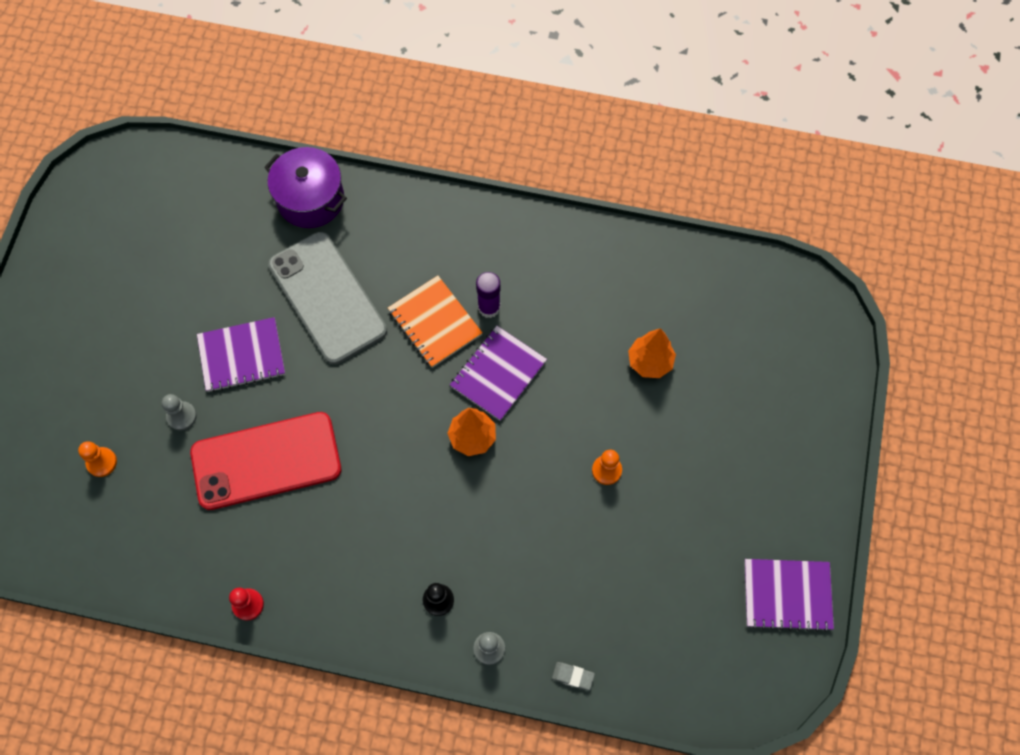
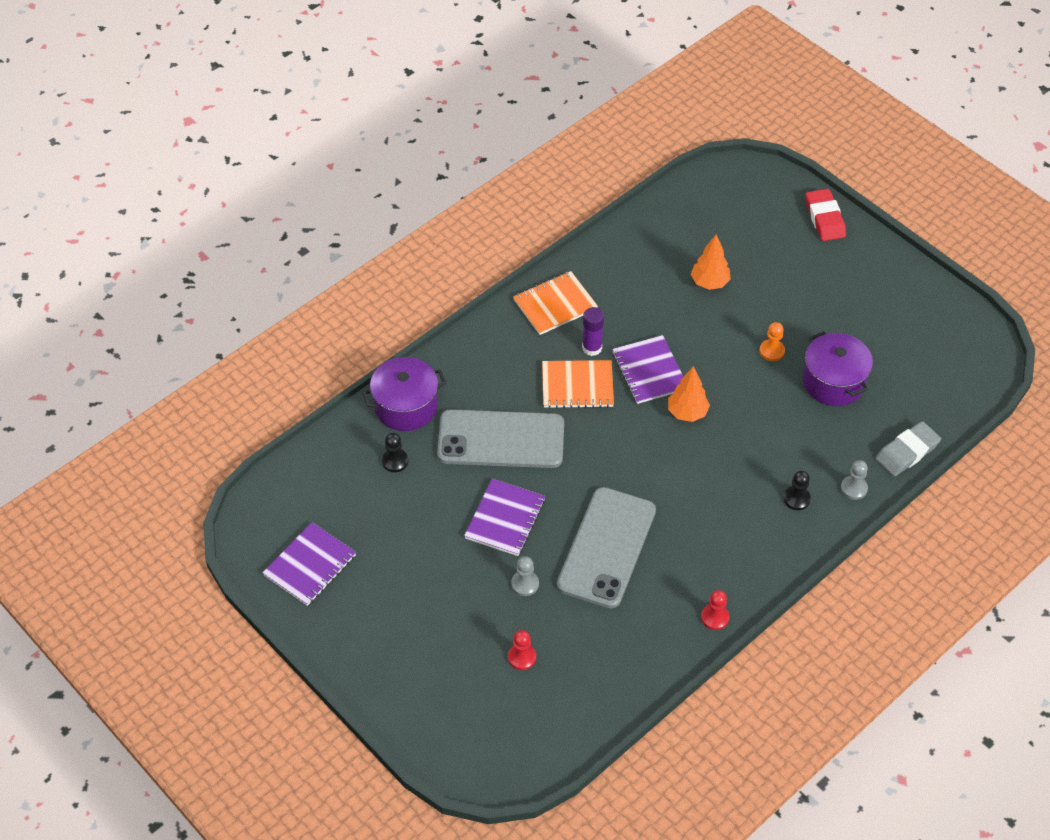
camera: 55 degrees left, 15 degrees down
orange pawn [78,441,117,477] -> red pawn [508,630,536,670]
red phone [190,412,341,510] -> grey phone [557,487,656,608]
grey eraser [552,662,595,690] -> grey eraser [876,421,941,476], size x1.94
purple notebook [744,559,834,632] -> purple notebook moved to [262,522,356,606]
none -> black pawn [382,433,408,472]
none -> orange notebook [513,271,598,335]
none -> purple pot [803,331,873,406]
none -> red eraser [805,189,846,241]

